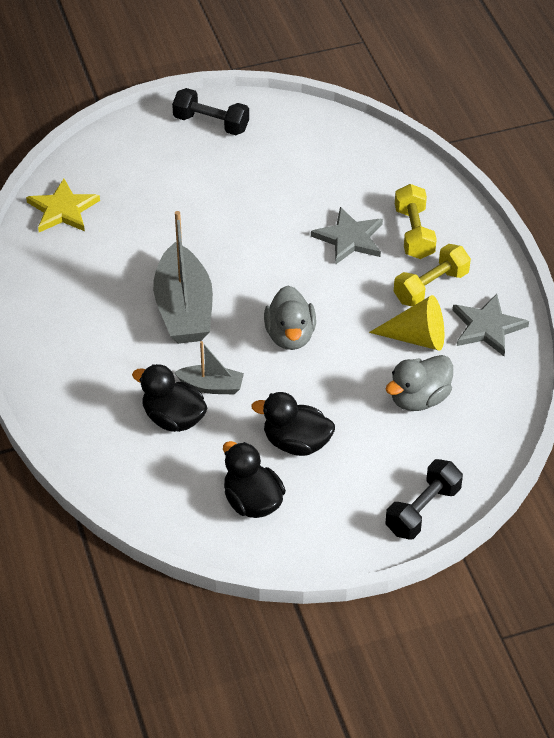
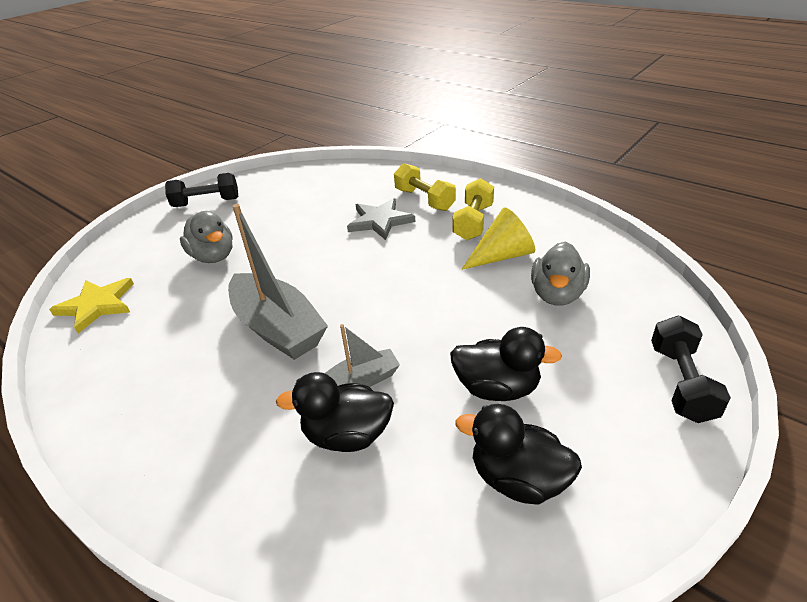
camera: 30 degrees left, 10 degrees down
black duck [252,392,335,456] -> black duck turned 150 degrees counterclockwise [450,327,562,401]
grey duck [264,286,316,350] -> grey duck moved to [180,211,233,263]
grey star [453,294,529,356] -> none

